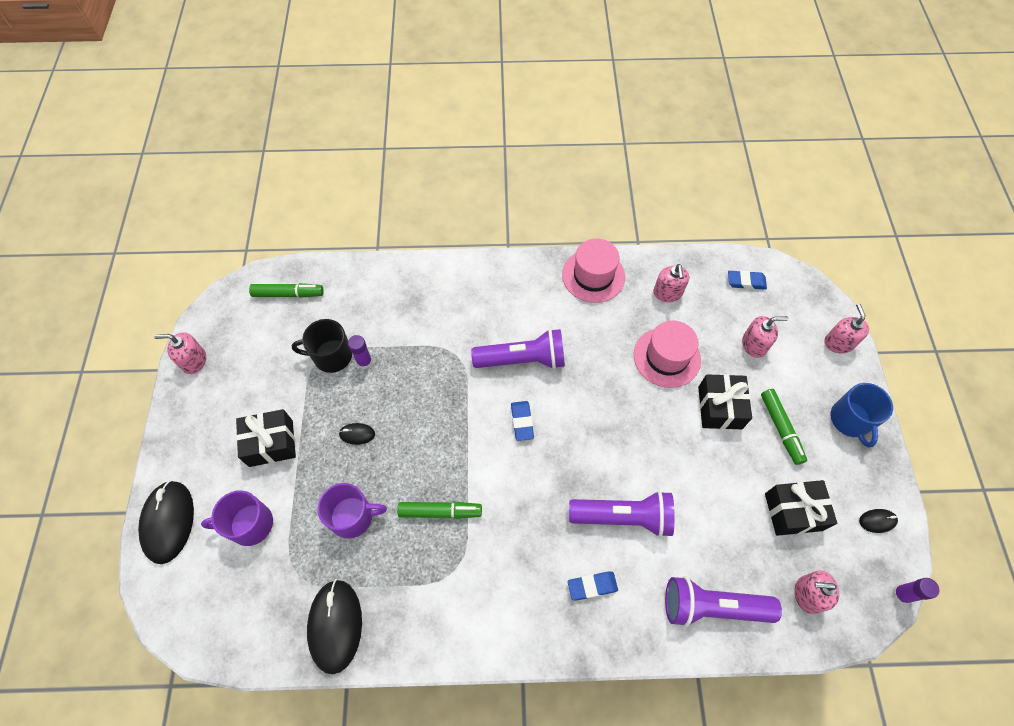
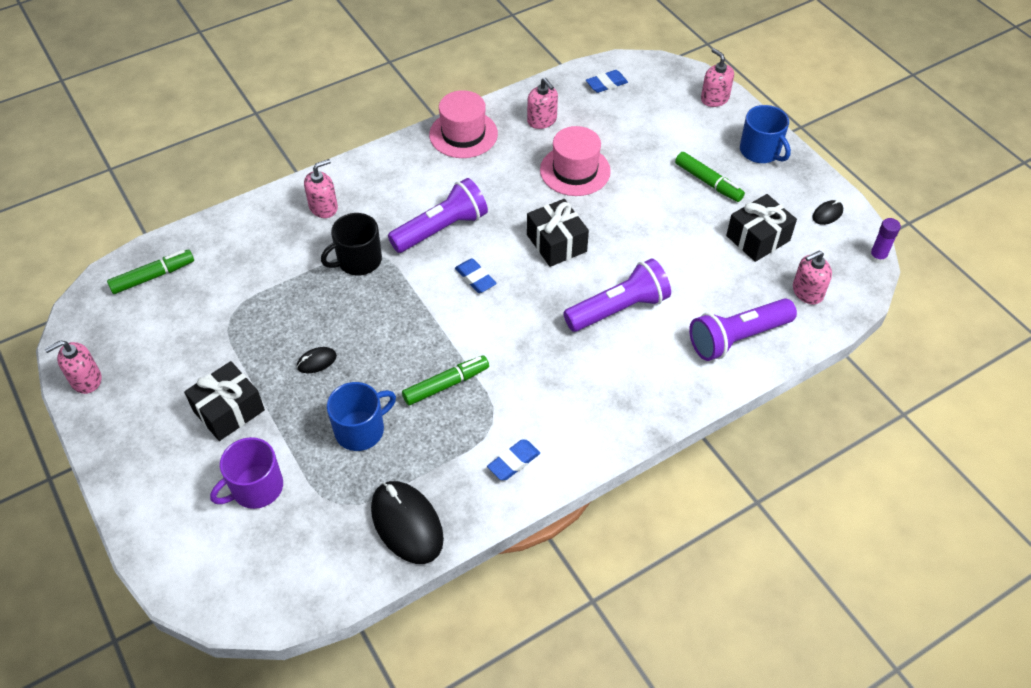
camera: 30 degrees left, 10 degrees down
black mouse [138,480,194,564] -> none
black mug [292,319,352,373] -> black mug moved to [321,213,382,275]
purple mug [317,483,387,539] -> blue mug [327,382,396,451]
purple glue stick [348,335,372,369] -> none
blue eraser [568,572,618,601] -> blue eraser moved to [487,439,540,480]
black gift [698,374,752,429] -> black gift moved to [527,199,589,267]
pink soap dispenser [742,316,789,358] -> pink soap dispenser moved to [304,159,338,218]

